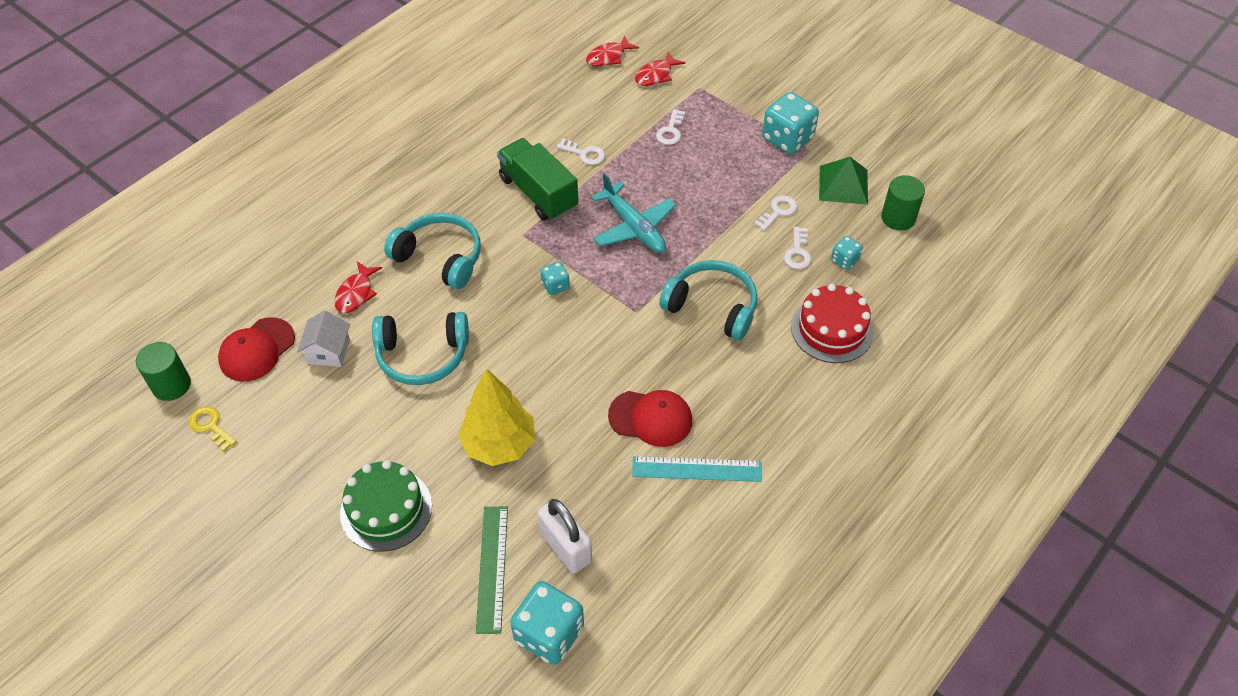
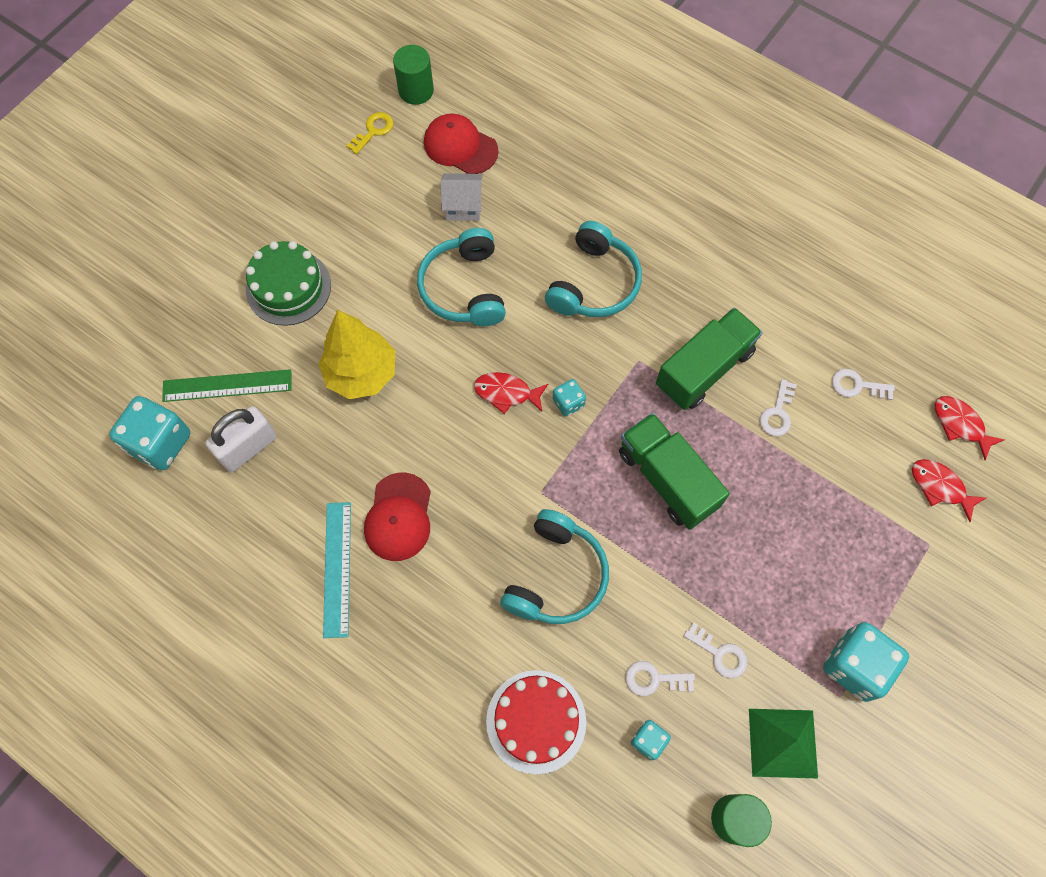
camera: 85 degrees right, 15 degrees up
red fish [334,261,382,313] -> red fish moved to [474,372,548,414]
turquoise plane [591,173,676,253] -> green truck [619,413,730,530]
white key [656,109,685,145] -> white key moved to [832,369,895,400]

